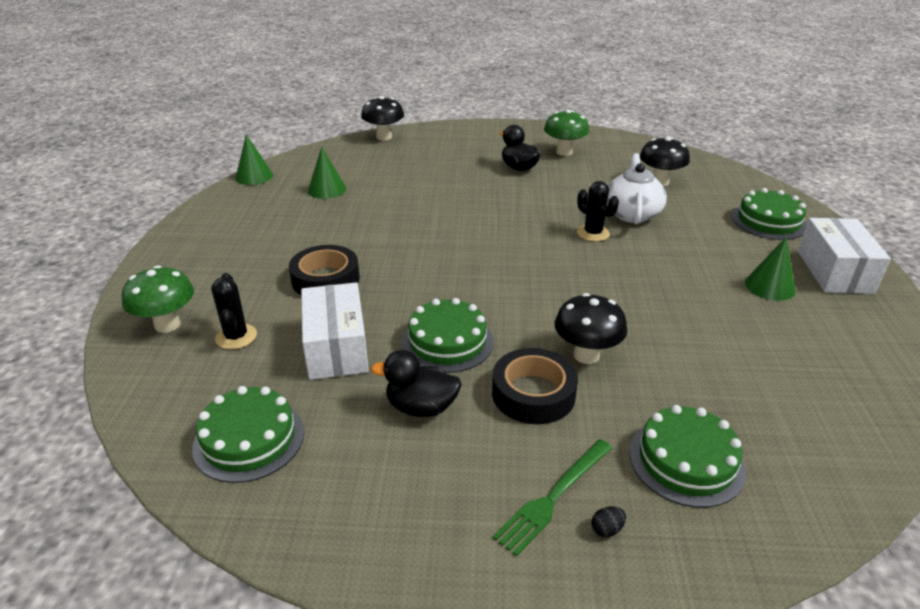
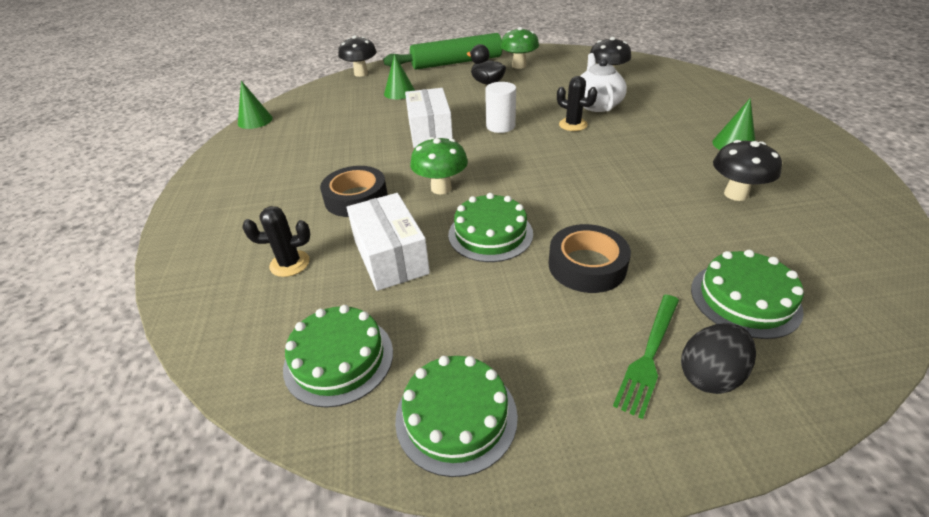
camera: 10 degrees left, 5 degrees up
green mushroom [122,265,194,333] -> green mushroom moved to [410,137,468,194]
black cactus [211,273,257,350] -> black cactus turned 75 degrees counterclockwise [242,206,310,277]
green cone [308,146,346,199] -> green cone moved to [384,54,415,99]
black duck [371,350,462,417] -> none
black mushroom [555,293,628,364] -> black mushroom moved to [713,140,782,201]
black egg [592,506,626,537] -> black egg [681,323,756,394], size x2.29
green cake [732,188,807,240] -> green cake moved to [395,356,518,477]
white box [798,218,891,294] -> white box moved to [405,88,453,148]
none -> green rolling pin [383,33,502,69]
none -> white cylinder [485,82,516,133]

